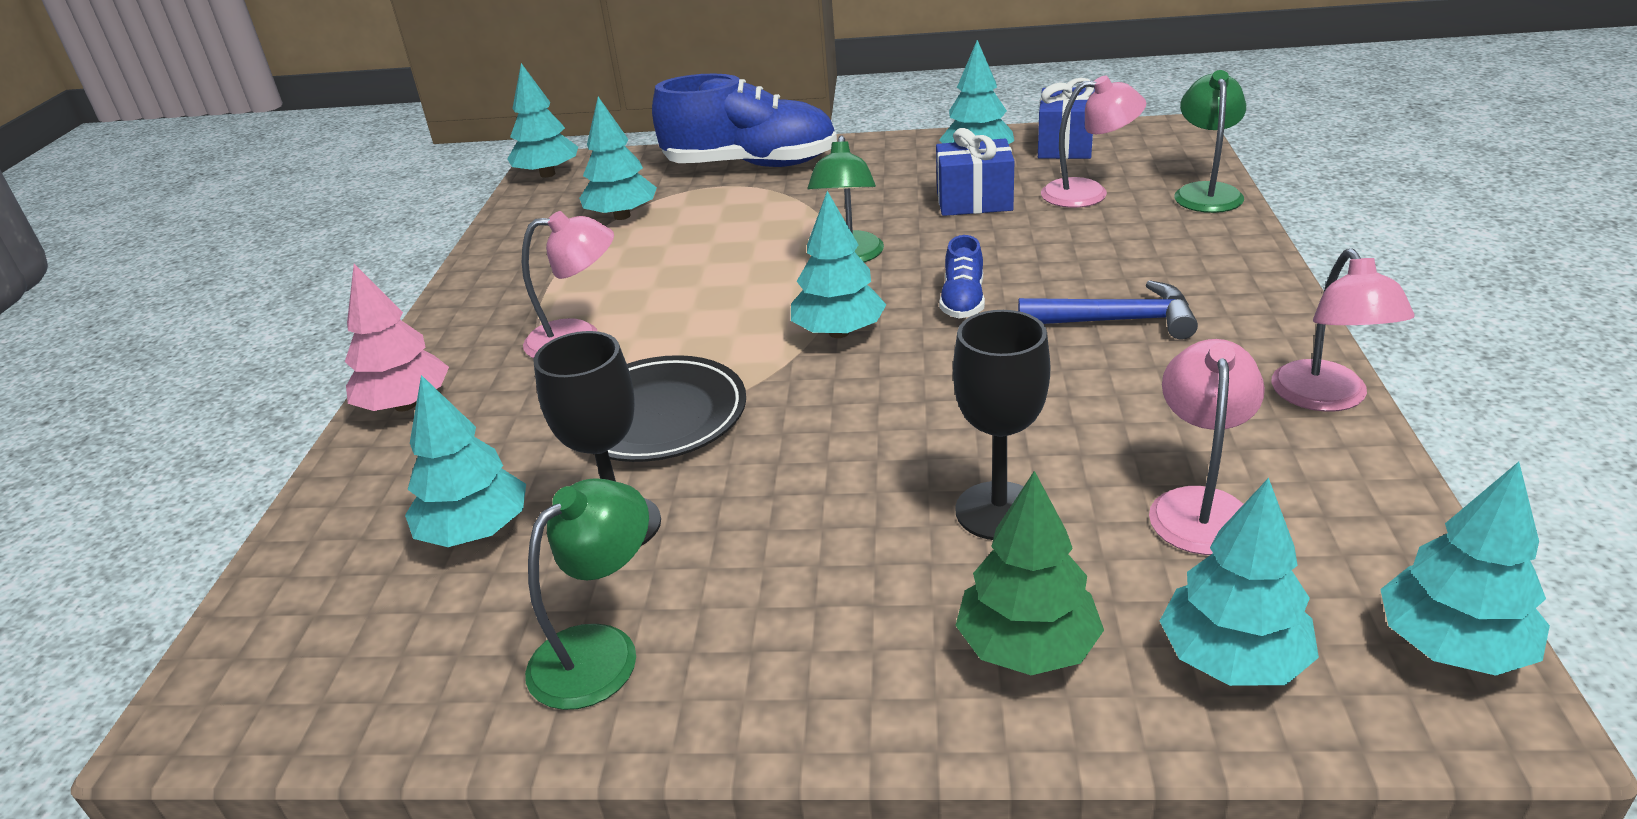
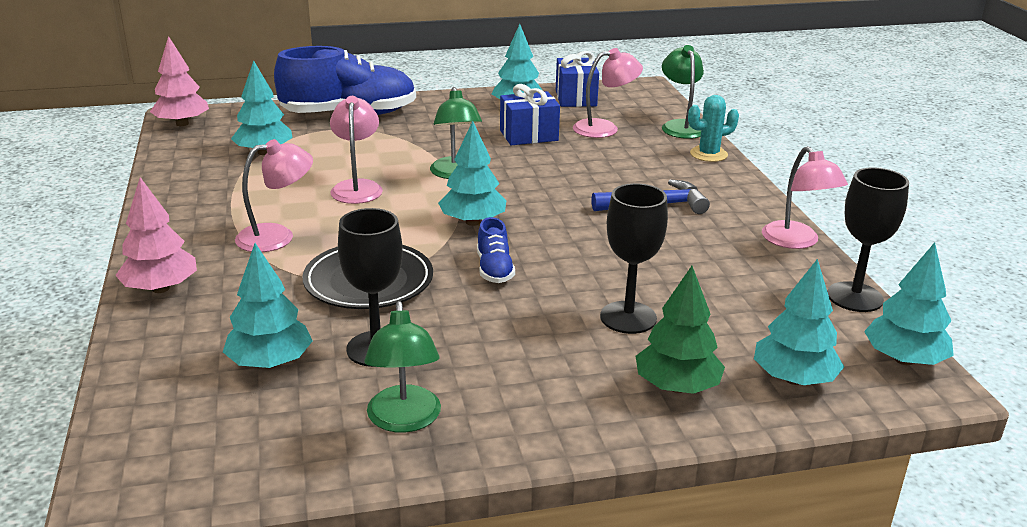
camera: 20 degrees left, 5 degrees down
turquoise tree [507,63,578,178] -> pink tree [150,36,209,126]
green lamp [525,478,649,710] -> green lamp turned 150 degrees clockwise [364,301,441,433]
blue shoe [939,235,985,318] -> blue shoe moved to [477,217,515,283]
pink lamp [1149,339,1265,555] -> pink lamp moved to [330,96,383,204]
none -> turquoise cactus [688,95,739,162]
none -> black goblet [827,167,909,312]

